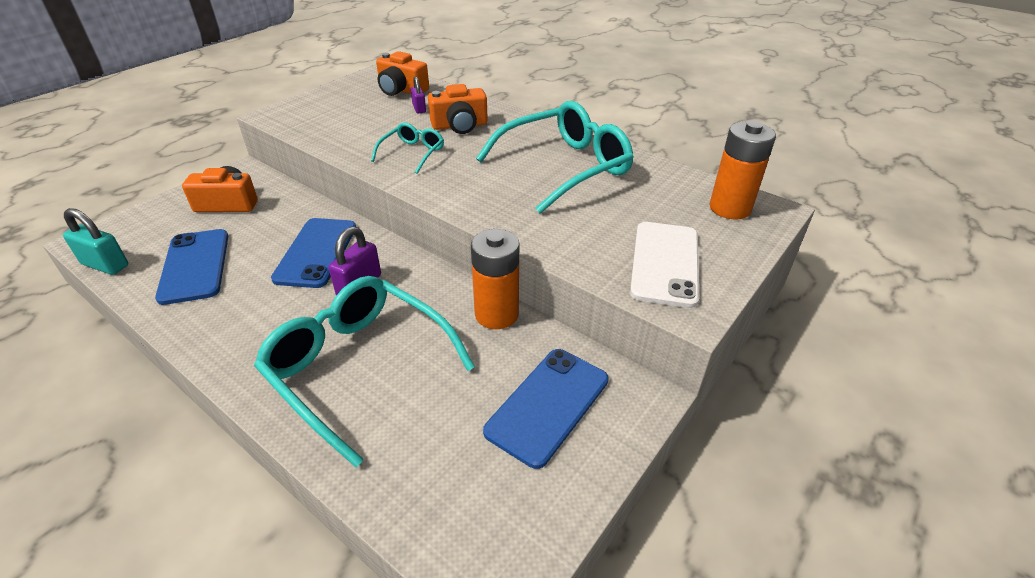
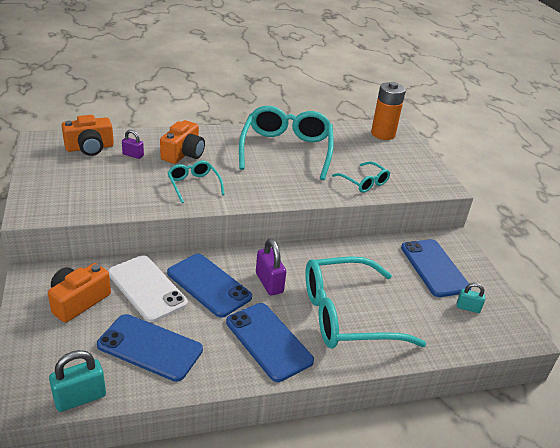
camera: 55 degrees left, 5 degrees down
orange battery [471,229,519,329] -> none
white phone [630,222,699,308] -> white phone moved to [108,255,188,322]
none -> blue phone [226,303,314,382]
none -> turquoise glasses [332,161,390,193]
none -> turquoise padlock [457,283,485,313]

